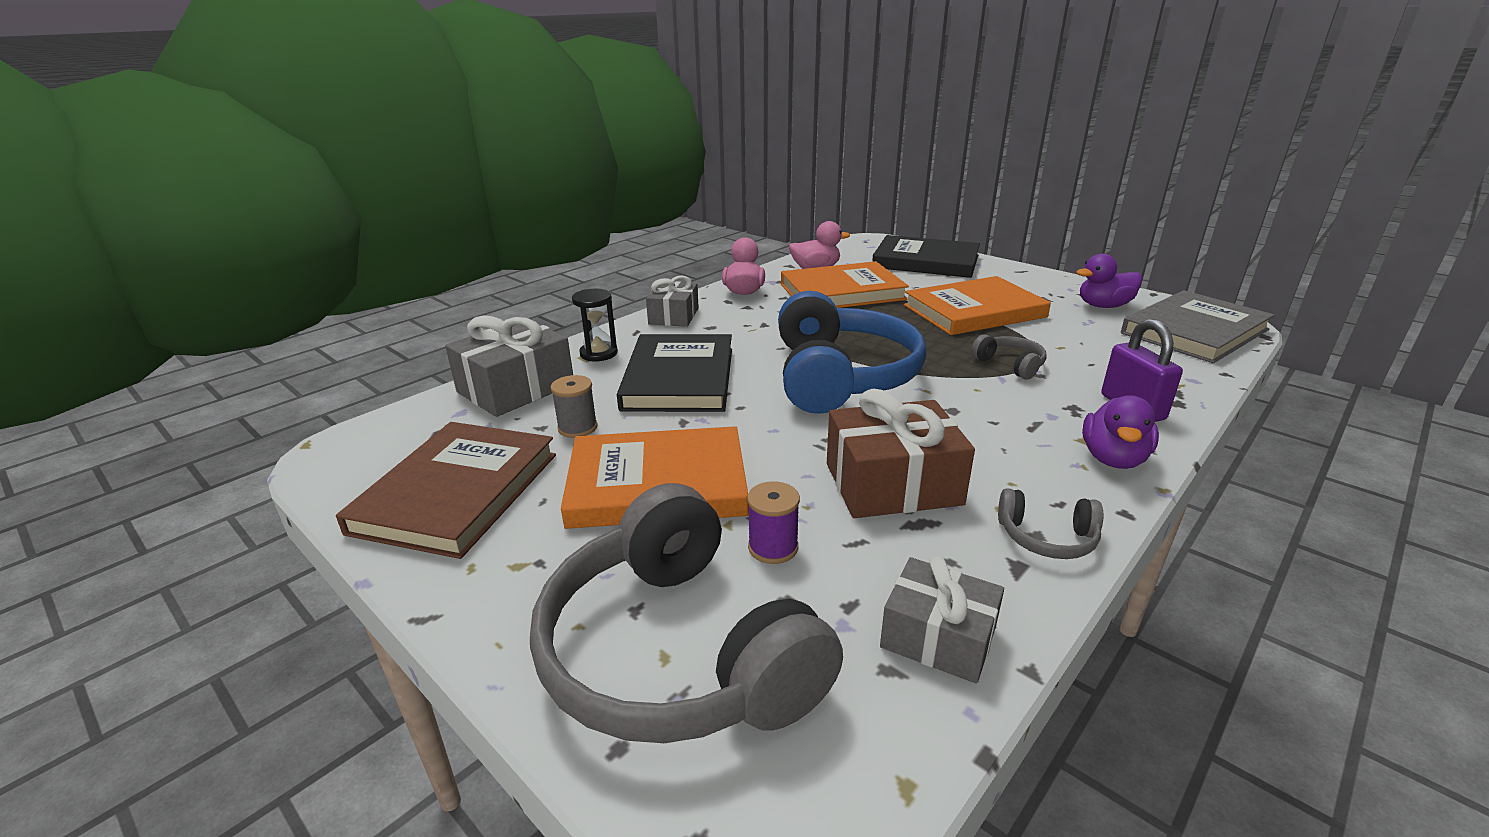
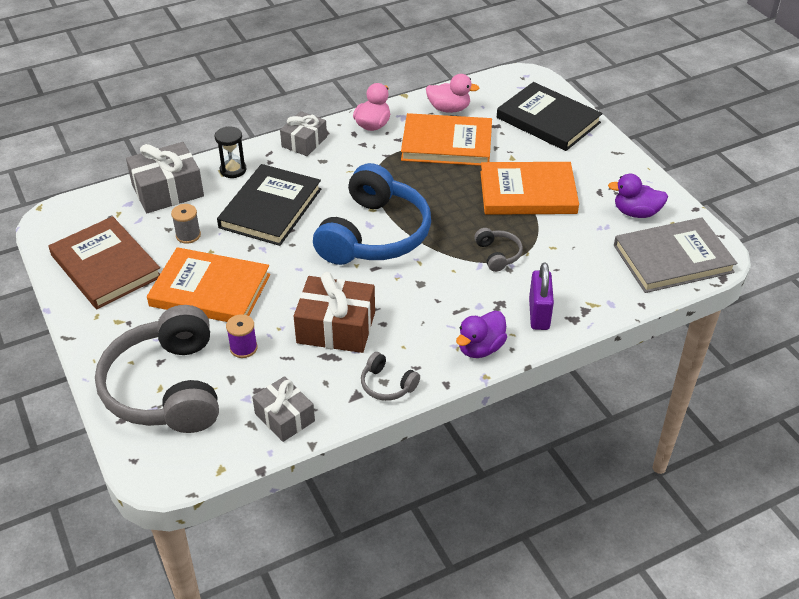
camera: 20 degrees right, 15 degrees up
brown book [336,422,556,559] -> brown book turned 75 degrees counterclockwise [48,216,160,309]

